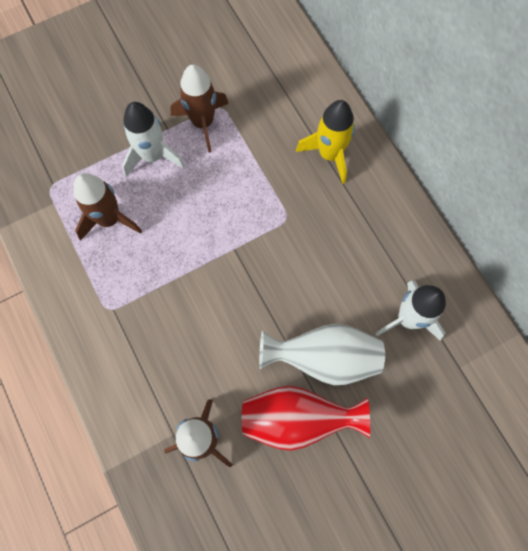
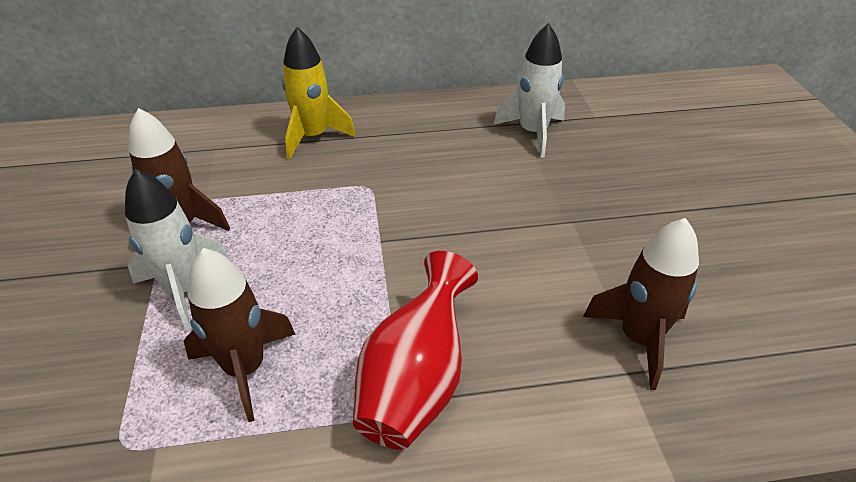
camera: 70 degrees left, 30 degrees down
red vase [242,386,370,451] -> red vase moved to [353,251,478,450]
white vase [259,324,385,385] -> none

